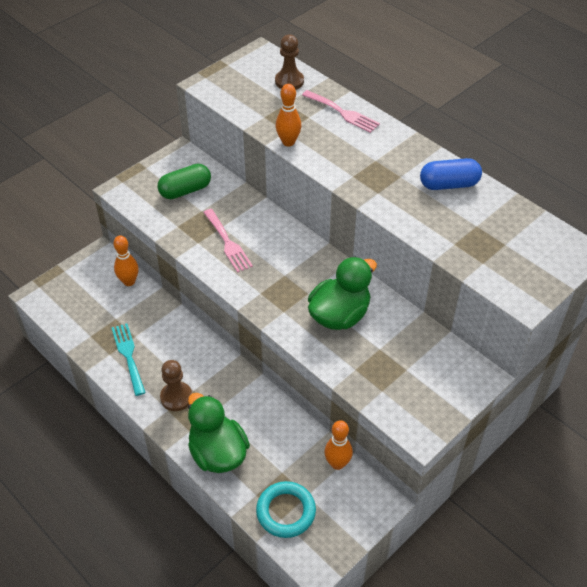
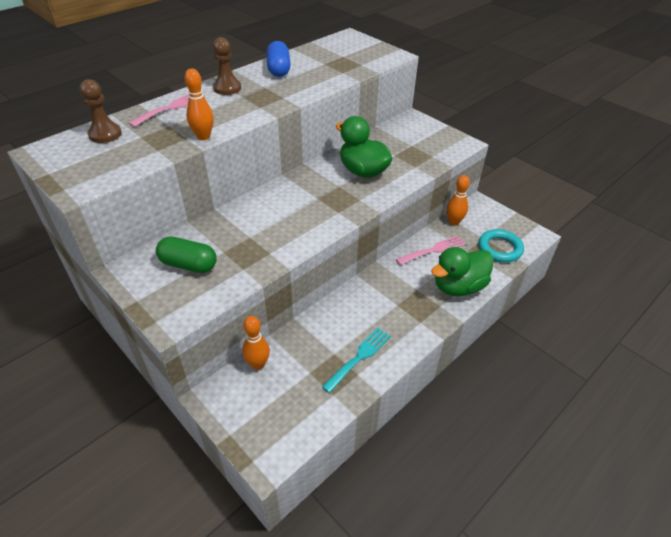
camera: 90 degrees left, 5 degrees down
turquoise fork [112,323,146,396] -> turquoise fork turned 150 degrees clockwise [322,328,391,393]
green capsule [158,164,211,199] -> green capsule turned 45 degrees counterclockwise [156,236,217,273]
brown pawn [160,360,192,411] -> brown pawn moved to [213,37,241,95]
pink fork [203,209,253,273] -> pink fork moved to [396,235,466,265]

